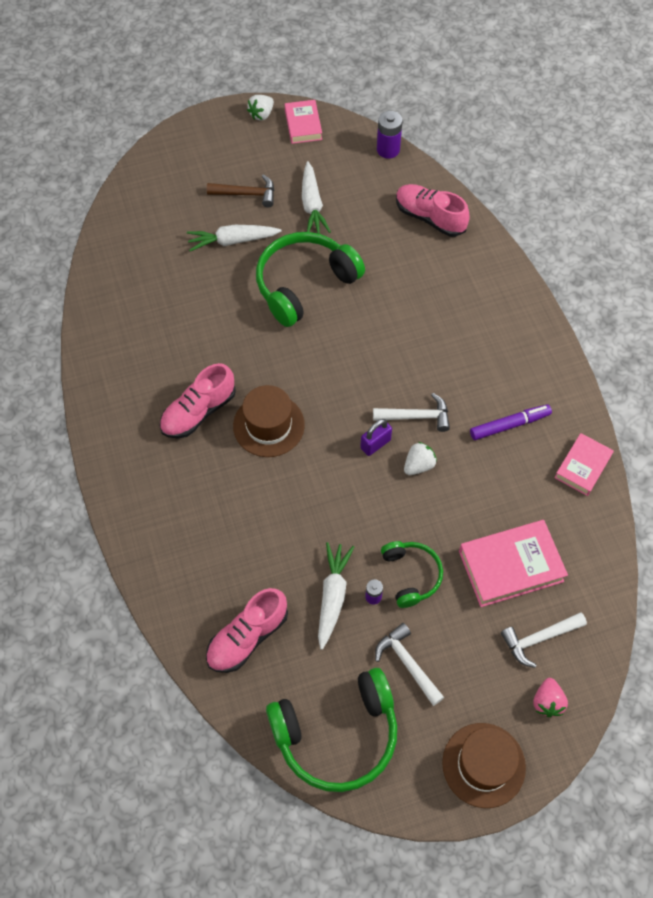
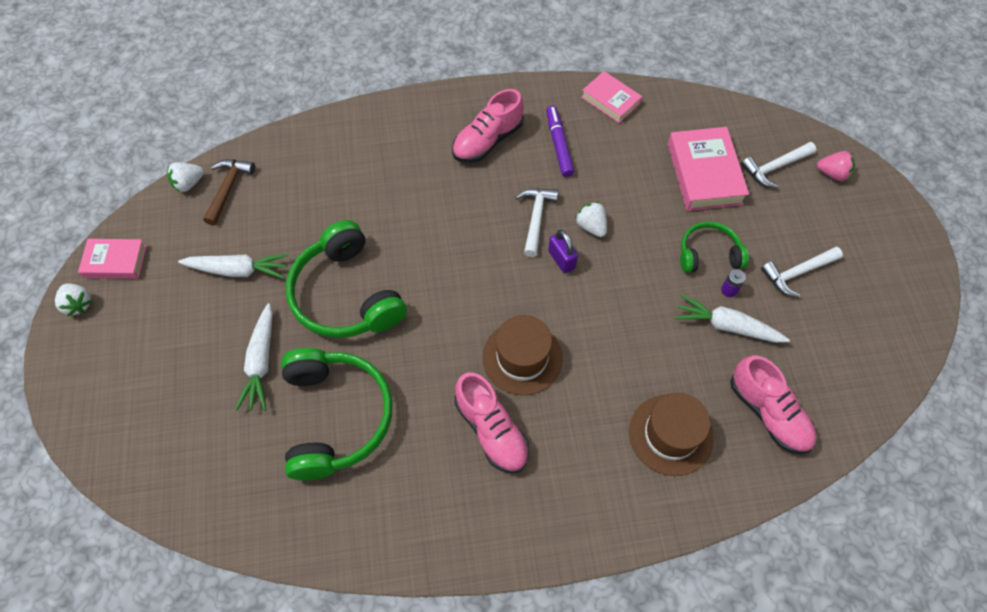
camera: 80 degrees left, 0 degrees up
brown hammer [207,174,274,207] -> brown hammer moved to [203,159,255,226]
green headphones [266,668,397,792] -> green headphones moved to [281,348,393,481]
purple battery [377,111,403,159] -> white strawberry [167,162,204,192]
pink shoe [396,184,470,237] -> pink shoe moved to [452,89,524,163]
brown hat [442,723,526,808] -> brown hat moved to [629,393,714,476]
white hammer [501,612,587,668] -> white hammer turned 75 degrees clockwise [741,142,816,188]

